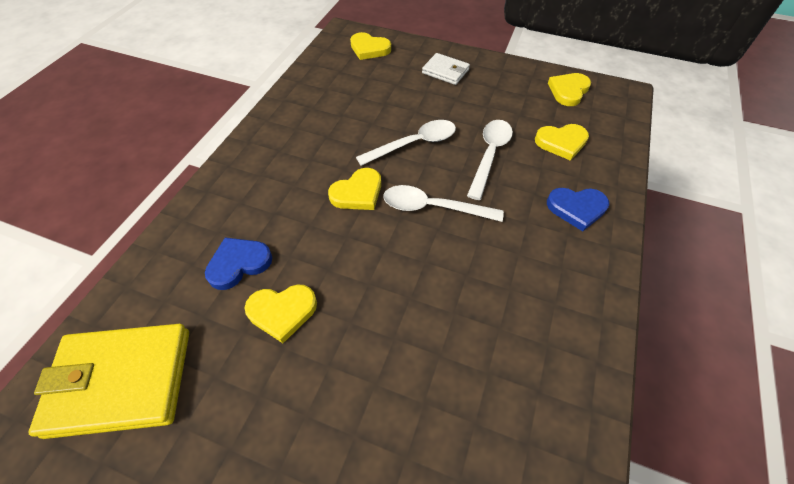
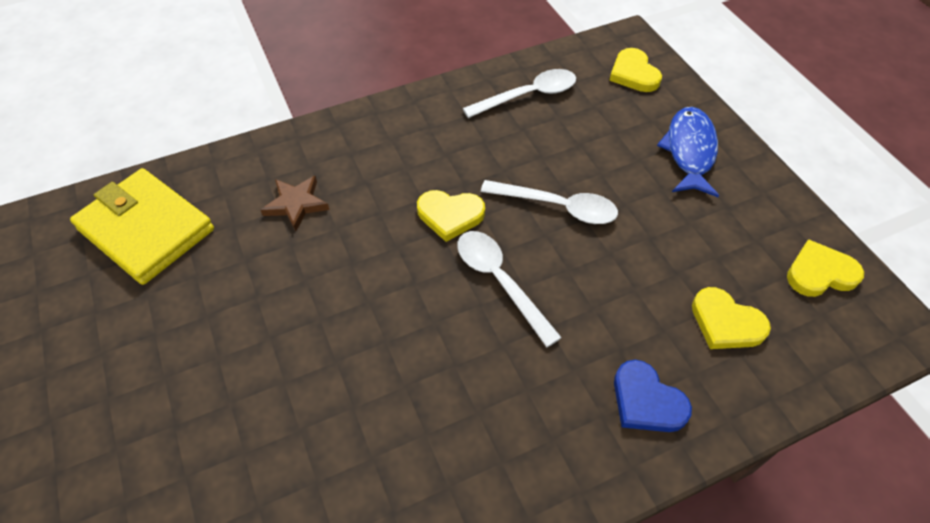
camera: 45 degrees right, 0 degrees up
blue heart [205,237,272,290] -> brown star [261,176,330,231]
yellow heart [245,284,317,343] -> none
white wallet [422,53,470,85] -> blue fish [657,107,719,197]
white spoon [467,120,513,200] -> white spoon moved to [463,69,576,118]

